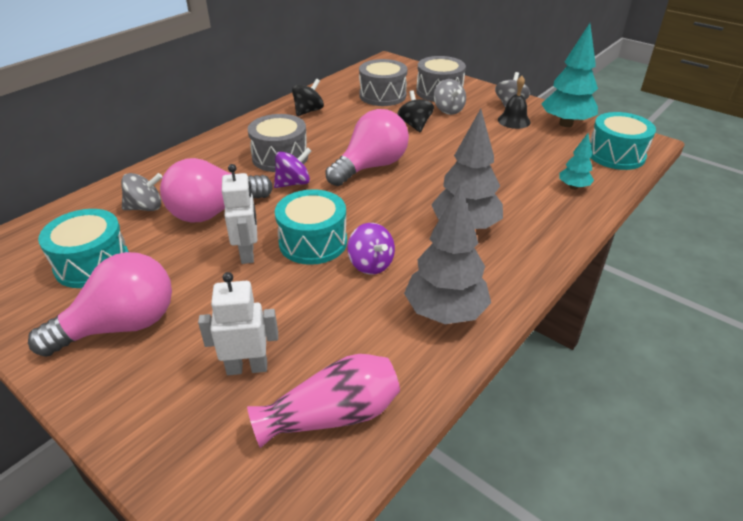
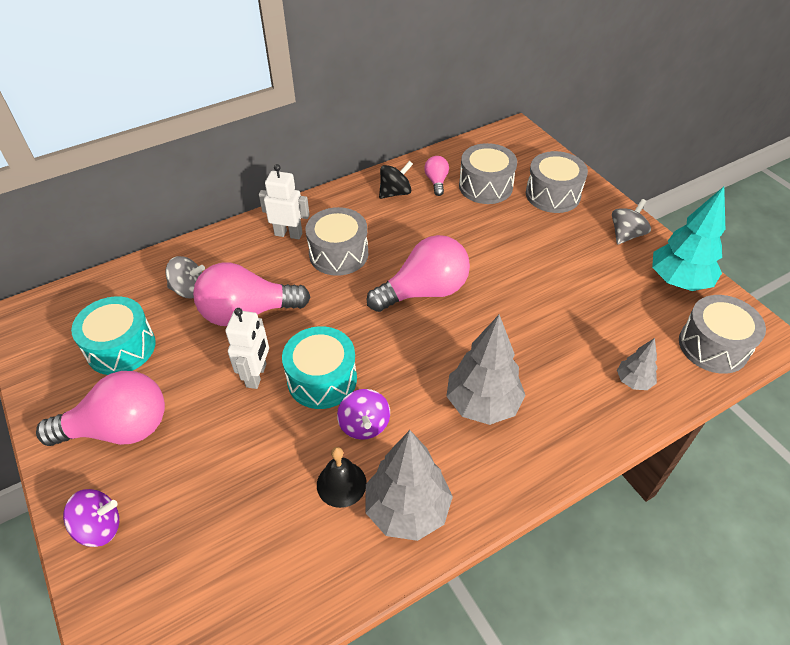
camera: 20 degrees right, 10 degrees up
white robot [198,272,278,375] -> white robot moved to [259,164,310,239]
pink vase [247,354,400,448] -> none
purple spinning top [274,148,312,188] -> purple spinning top moved to [63,489,119,547]
black spinning top [398,90,434,132] -> none
grey spinning top [434,79,466,115] -> none
black bell [498,76,531,129] -> black bell moved to [317,447,366,508]
turquoise tree [559,133,594,190] -> grey tree [617,338,657,390]
turquoise drum [590,112,656,170] -> grey drum [679,295,766,374]
none -> pink light bulb [424,156,449,196]

